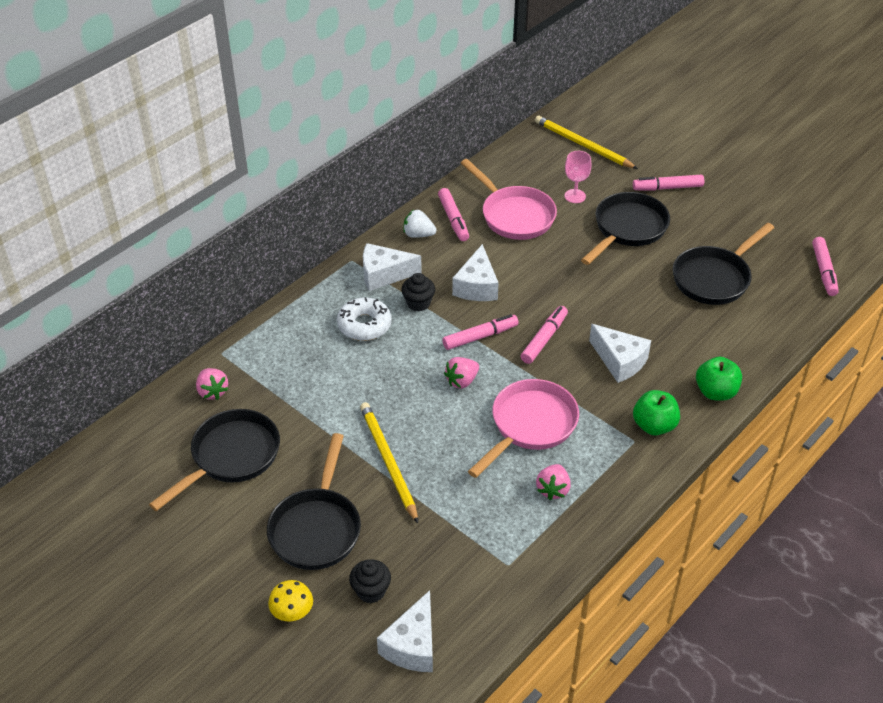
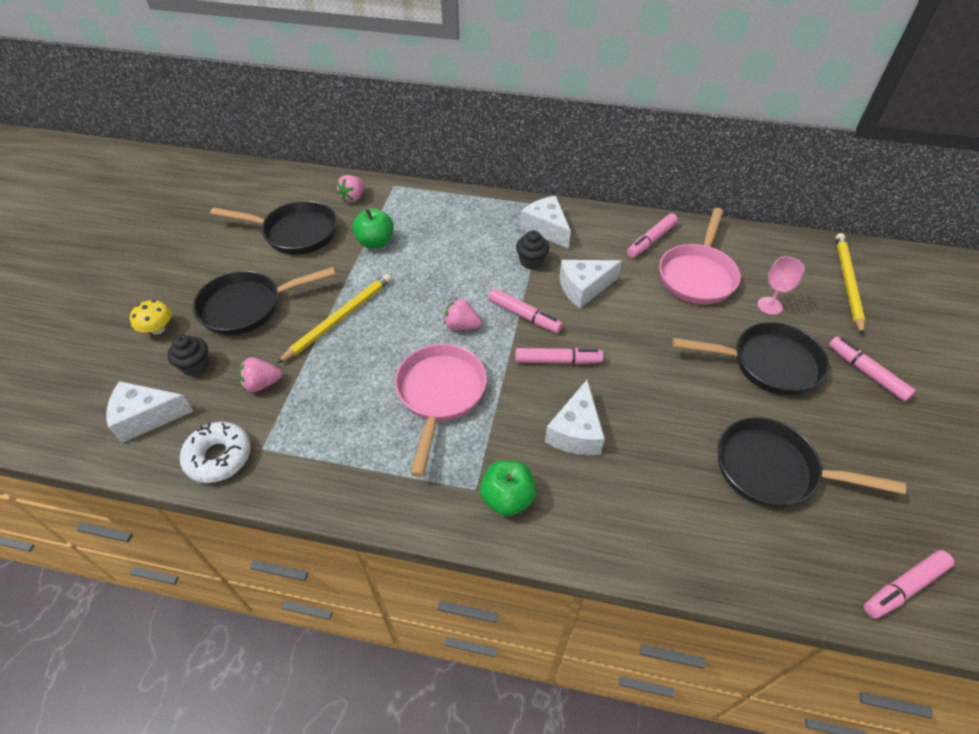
camera: 60 degrees right, 5 degrees up
white donut [337,297,392,341] -> white donut moved to [180,422,251,483]
white strawberry [404,210,437,238] -> none
pink pan [468,379,579,478] -> pink pan turned 90 degrees counterclockwise [395,344,487,477]
pink strawberry [536,464,571,500] -> pink strawberry moved to [238,357,282,392]
green apple [696,357,742,401] -> green apple moved to [353,208,394,249]

